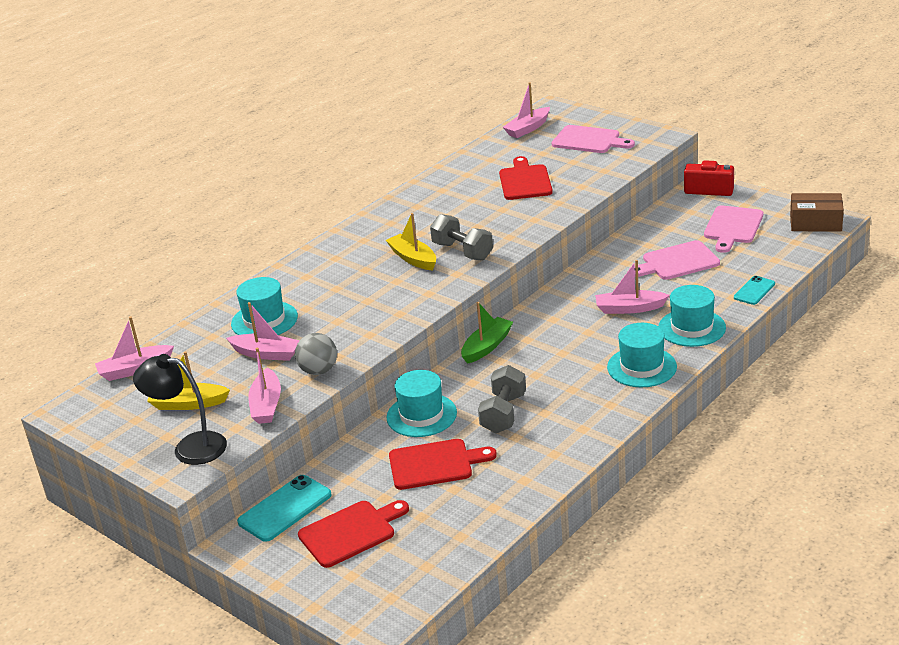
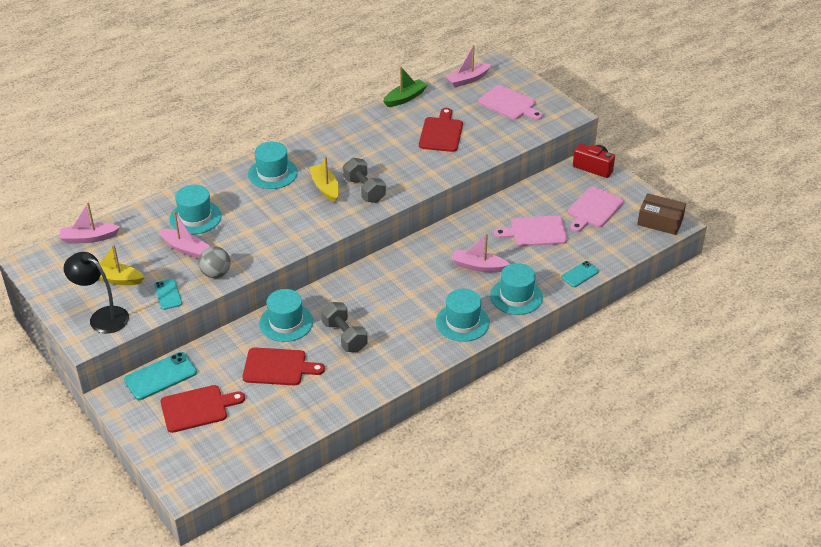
camera: 10 degrees right, 10 degrees up
pink boat [248,348,281,424] -> turquoise phone [154,279,182,310]
green boat [461,302,513,364] -> green boat moved to [383,67,428,107]
grey dumbbell [478,365,526,433] -> grey dumbbell turned 60 degrees counterclockwise [321,302,368,352]
none -> turquoise hat [248,142,298,189]

